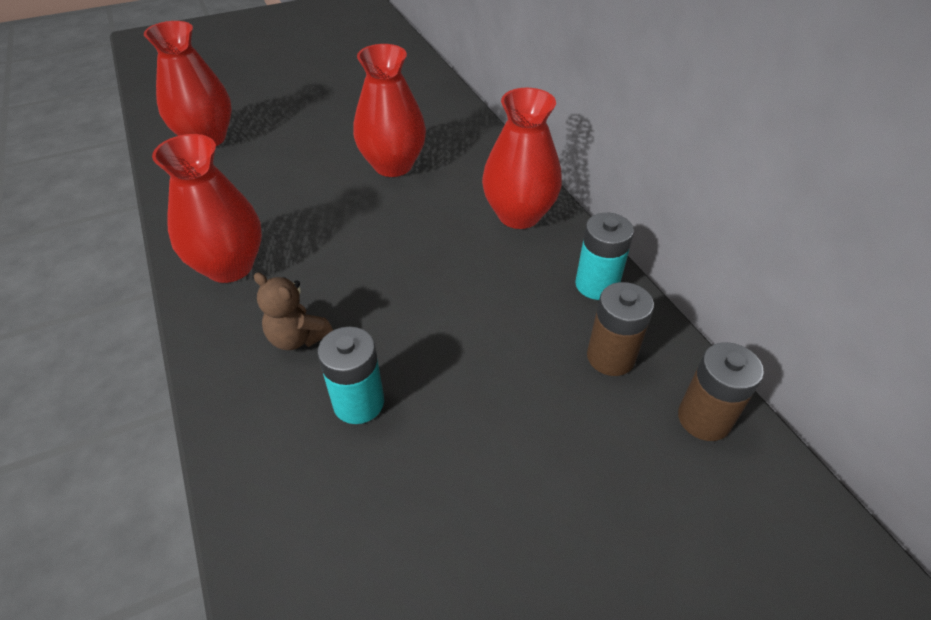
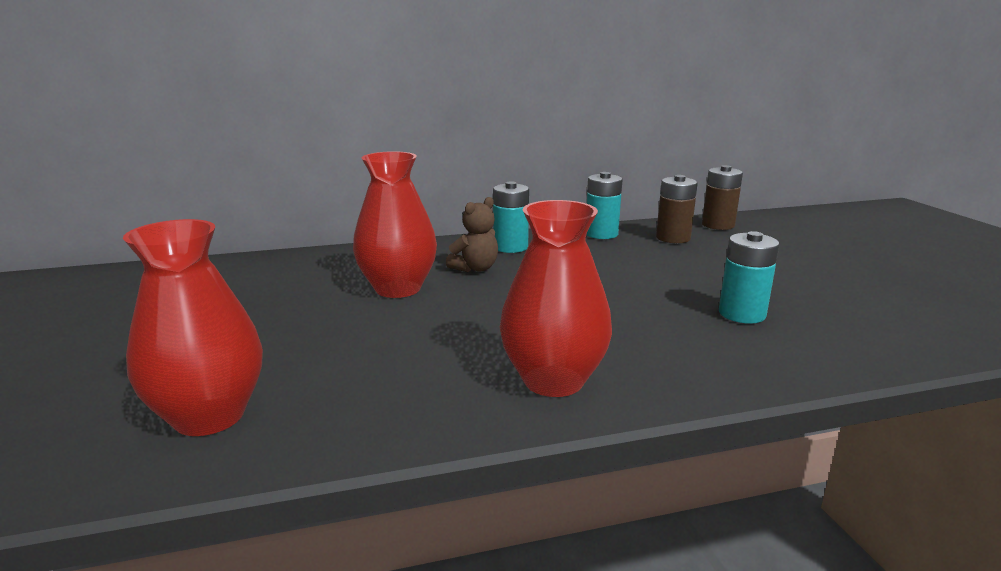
camera: 80 degrees left, 25 degrees down
brown teddy bear [254,272,333,350] -> brown teddy bear moved to [446,197,498,272]
red vase [482,88,562,229] -> turquoise battery [493,182,529,253]

